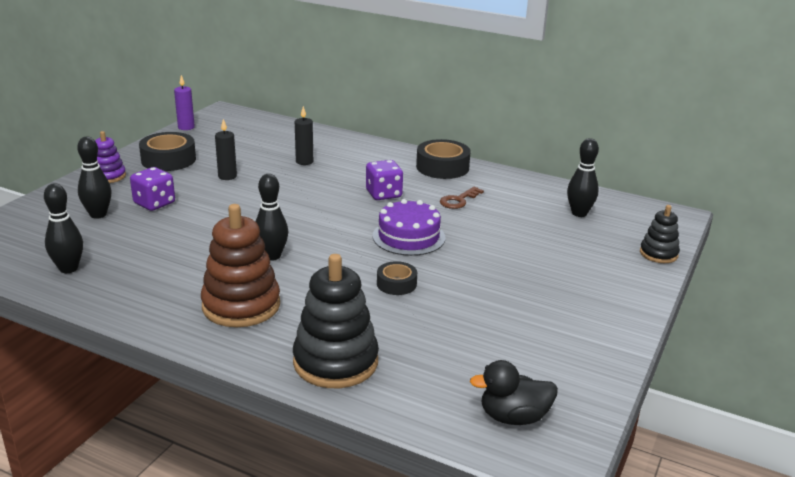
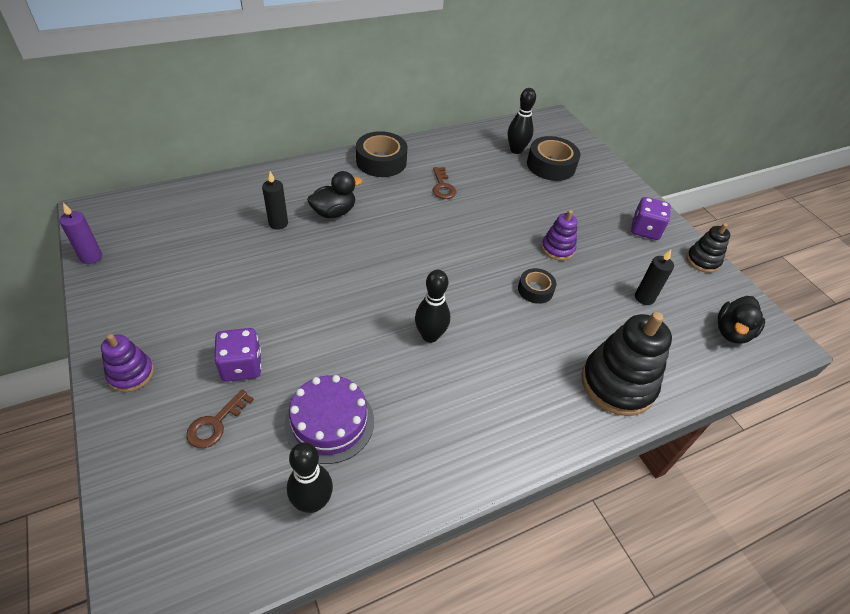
camera: 55 degrees left, 20 degrees up
black bowling pin [77,137,111,219] -> brown key [186,389,254,448]
black tape [139,132,196,171] -> black tape moved to [527,136,580,181]
brown stacking toy [201,204,280,327] -> none
black candle [215,119,237,180] -> black candle moved to [635,250,674,305]
purple dice [366,160,403,200] -> purple dice moved to [631,197,671,240]
purple cake [372,199,445,256] -> purple cake moved to [284,375,374,464]
black stacking toy [640,205,680,263] -> black stacking toy moved to [686,223,730,273]
none -> black duck [307,171,362,218]
none -> purple stacking toy [541,210,577,261]

